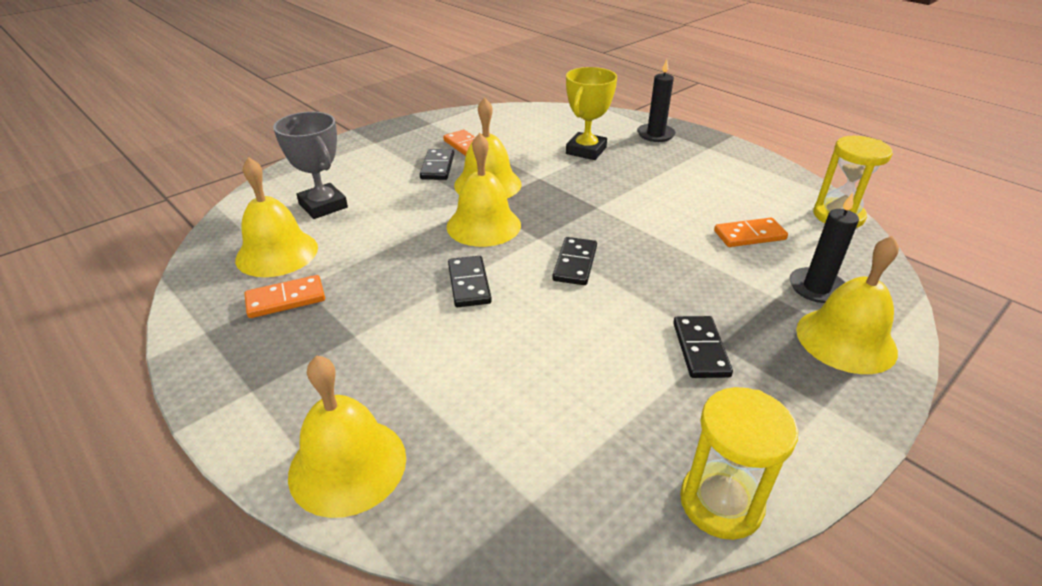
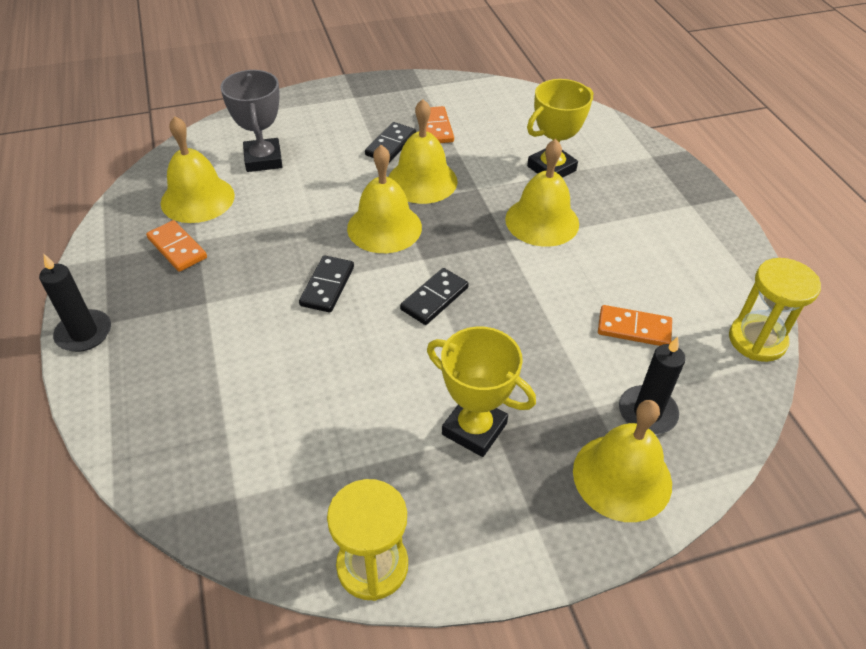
camera: 25 degrees right, 10 degrees up
orange domino [244,275,325,318] -> orange domino turned 45 degrees clockwise [146,220,207,272]
yellow bell [288,355,406,518] -> yellow bell moved to [505,139,579,247]
black candle [637,59,676,142] -> black candle moved to [39,254,111,352]
black domino [673,316,733,378] -> yellow trophy [427,326,536,457]

